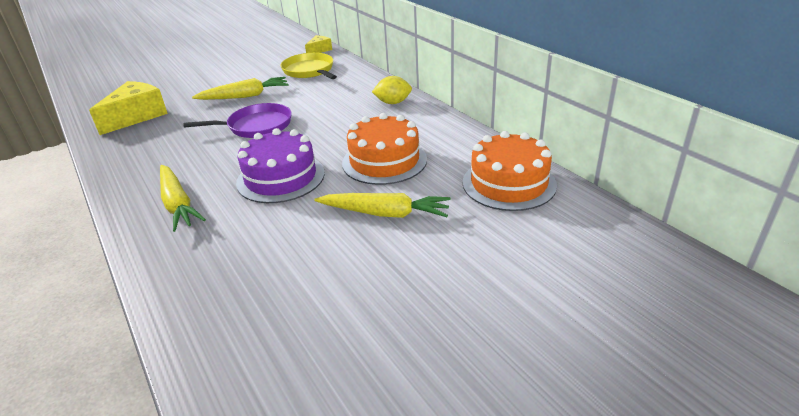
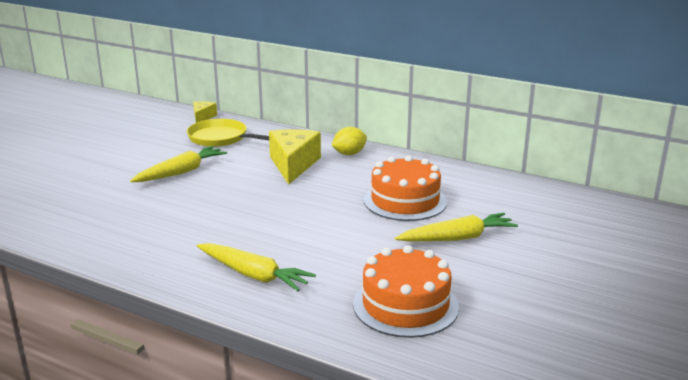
camera: 30 degrees left, 10 degrees down
yellow cheese [89,81,168,135] -> yellow cheese moved to [269,129,321,184]
purple pan [184,103,292,138] -> none
purple cake [236,128,325,203] -> none
orange cake [463,131,557,211] -> orange cake moved to [353,245,459,338]

